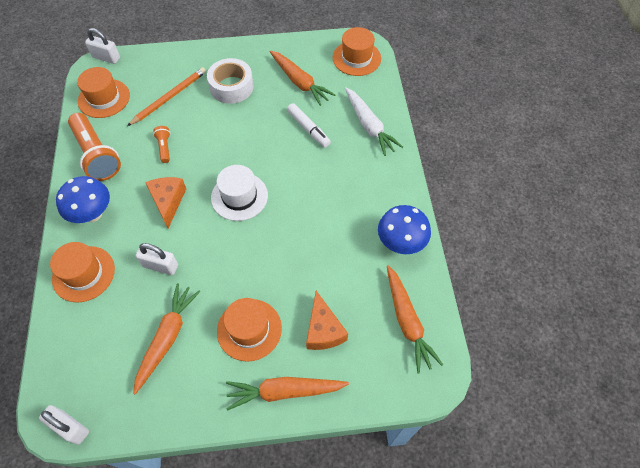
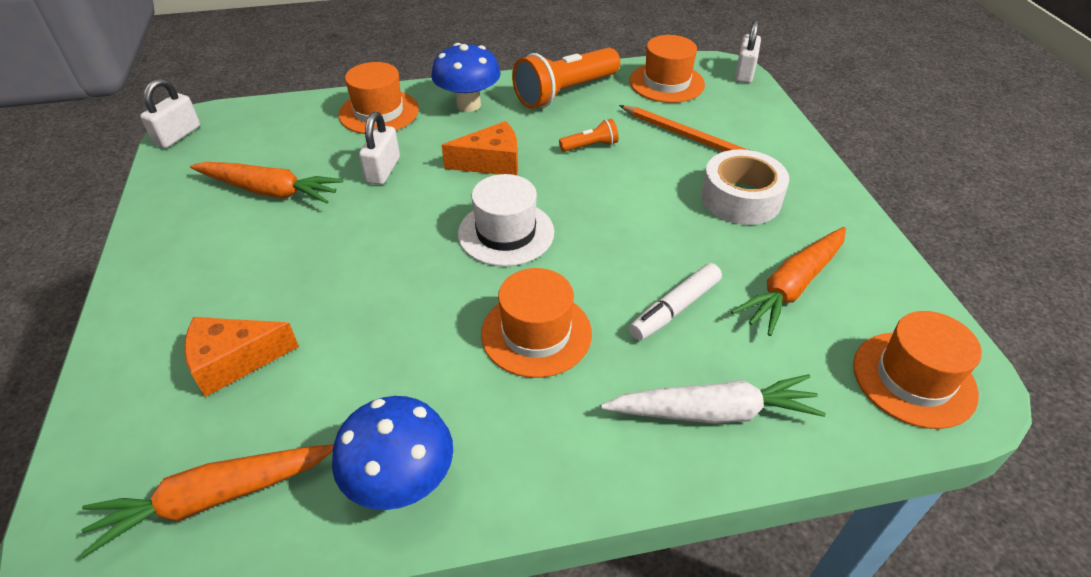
camera: 85 degrees right, 15 degrees down
orange hat [217,298,282,362] -> orange hat moved to [481,268,592,378]
orange carrot [226,377,349,411] -> none
white carrot [345,87,403,156] -> white carrot turned 150 degrees counterclockwise [601,374,826,424]

